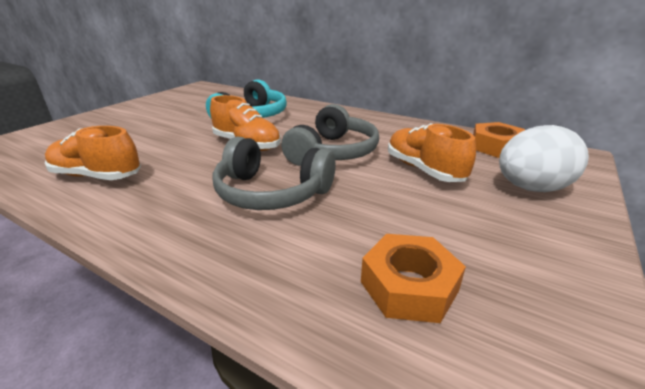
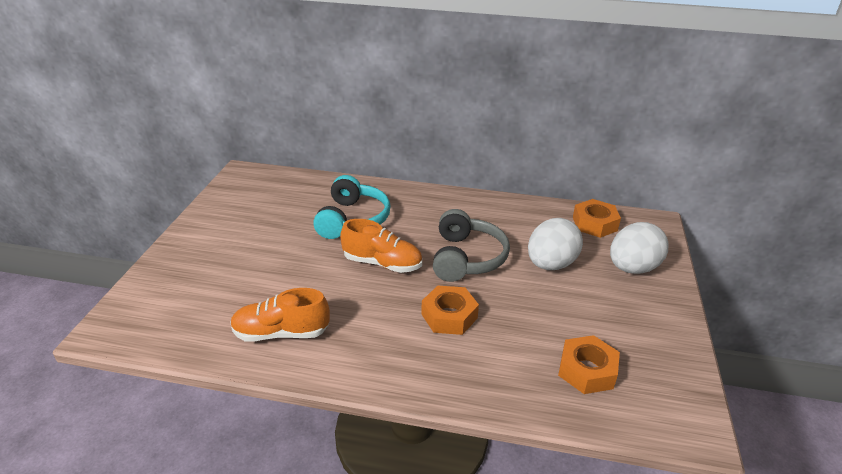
camera: 20 degrees left, 5 degrees up
grey headphones [212,137,336,210] -> orange nut [421,286,479,335]
orange shoe [388,123,476,182] -> white egg [528,218,583,270]

